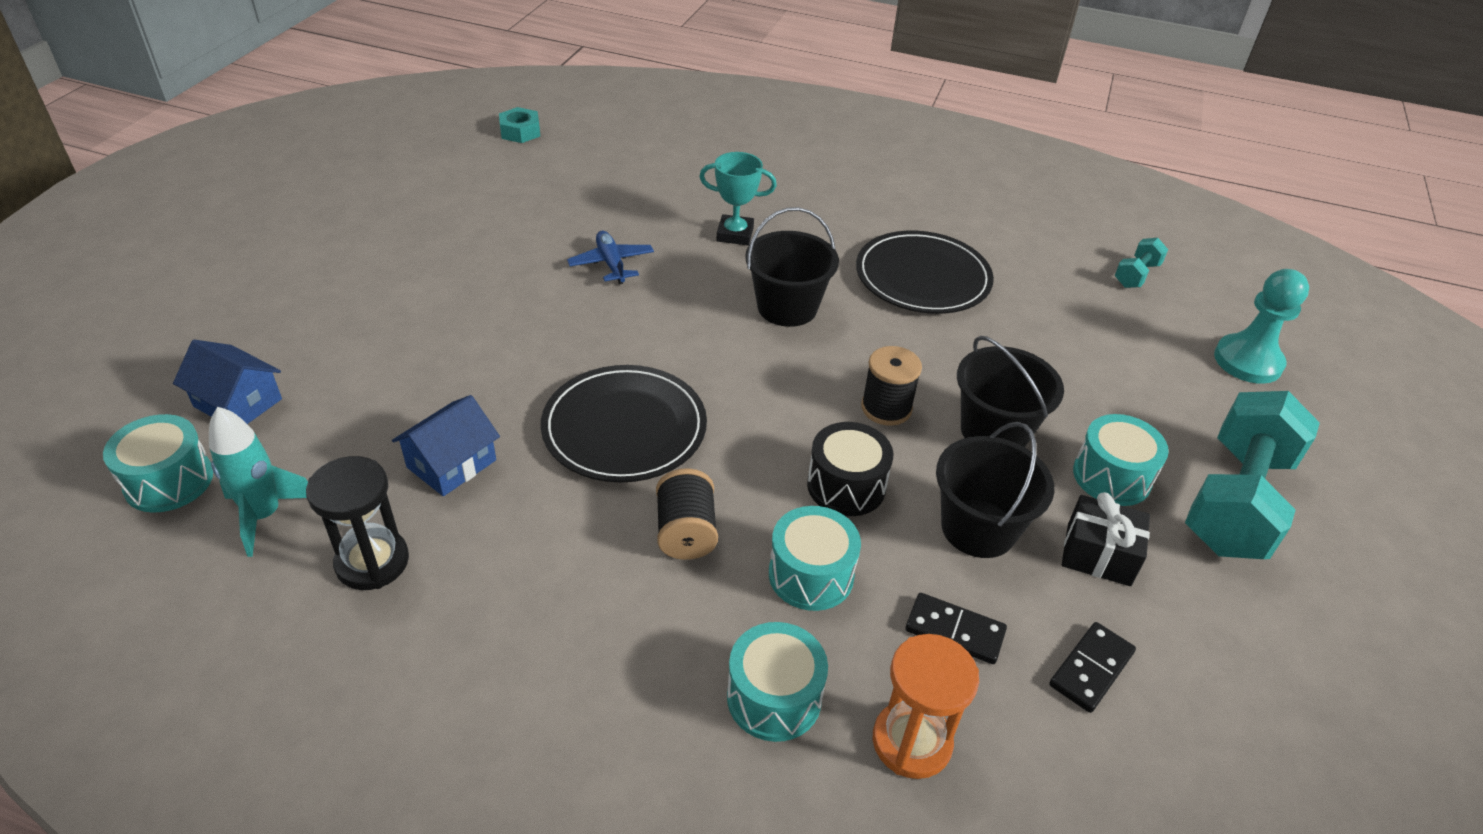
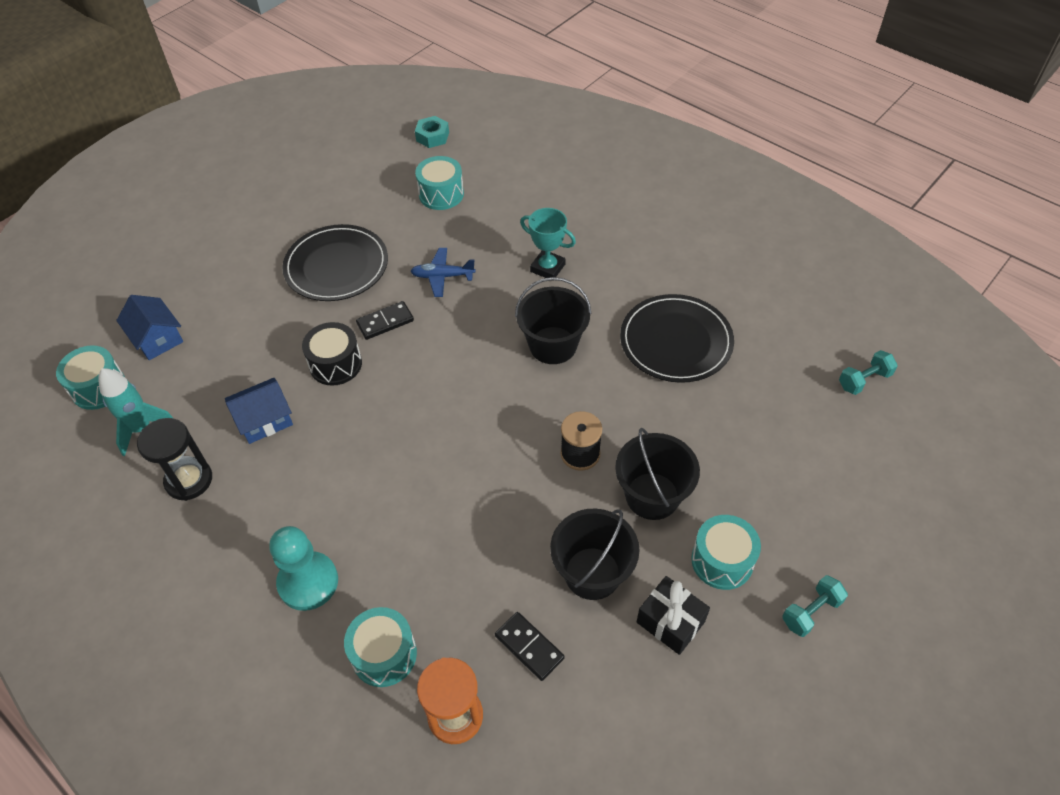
camera: 25 degrees right, 10 degrees up
black plate [541,365,707,483] -> black plate moved to [282,224,388,301]
blue plane [567,231,654,284] -> blue plane turned 90 degrees counterclockwise [411,248,476,297]
black spool [656,468,718,560] -> none
turquoise drum [769,506,861,611] -> turquoise drum moved to [415,156,464,210]
black drum [807,422,894,516] -> black drum moved to [302,322,362,386]
black domino [1049,622,1136,713] -> black domino moved to [356,301,414,340]
turquoise dumbbell [1185,391,1320,559] -> turquoise dumbbell [782,575,848,637], size x0.44
turquoise pawn [1214,269,1309,384] -> turquoise pawn moved to [269,526,338,611]

